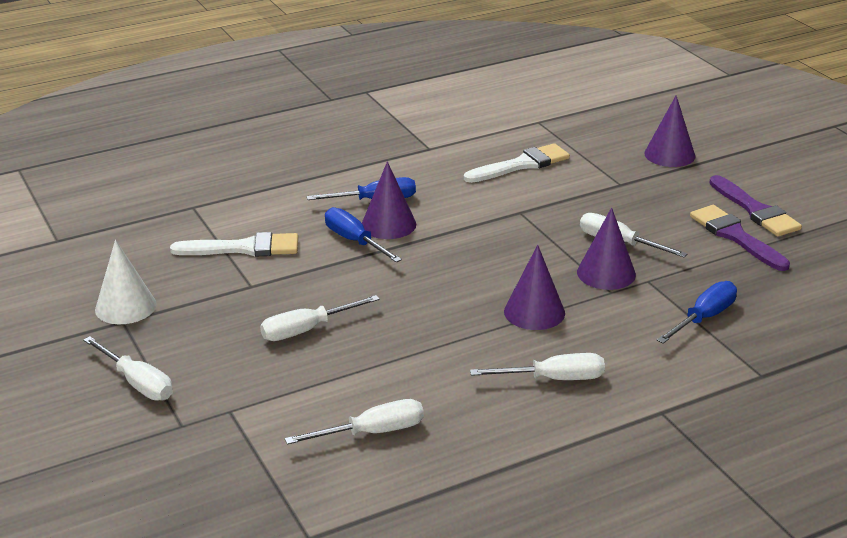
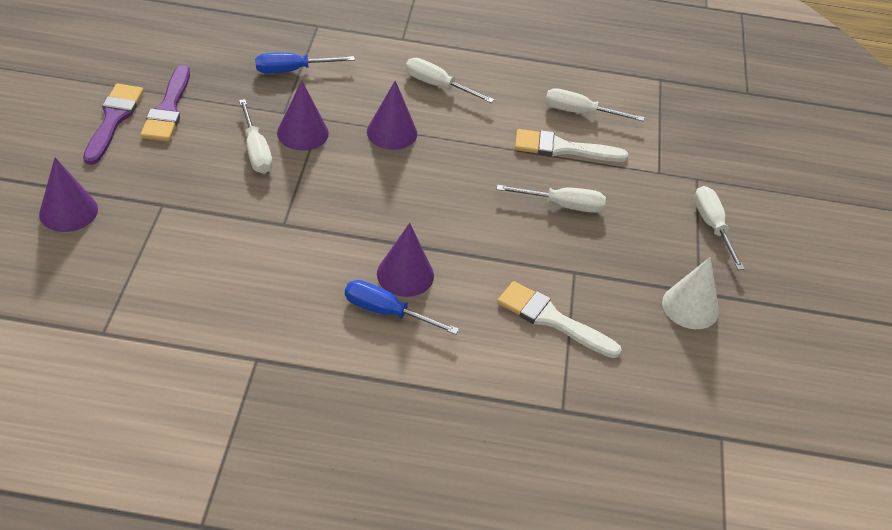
camera: 150 degrees left, 15 degrees up
blue screwdriver [325,207,402,263] -> none
white brush [464,143,570,183] -> white brush moved to [515,129,628,162]

